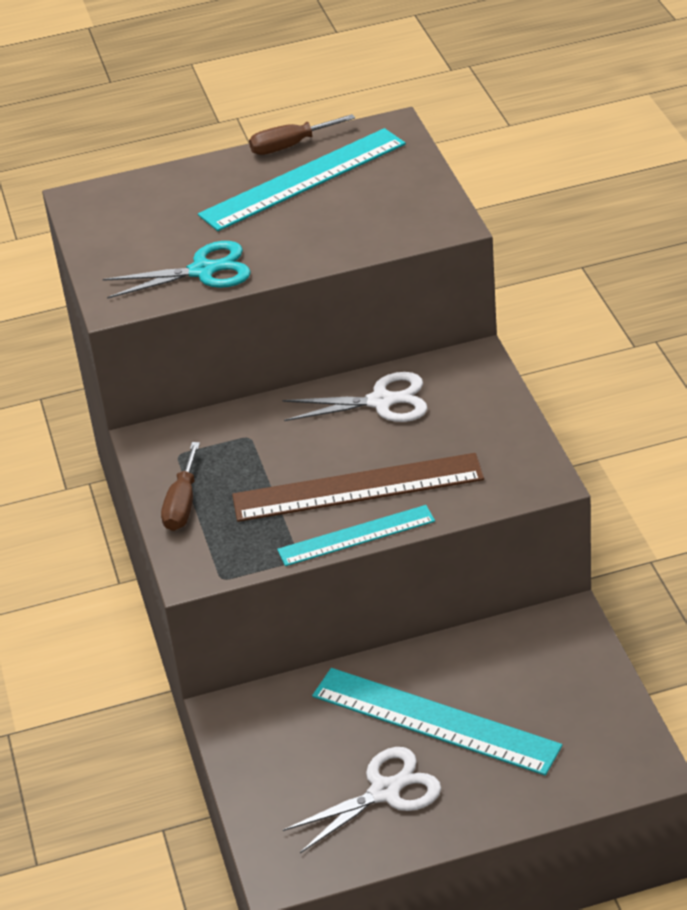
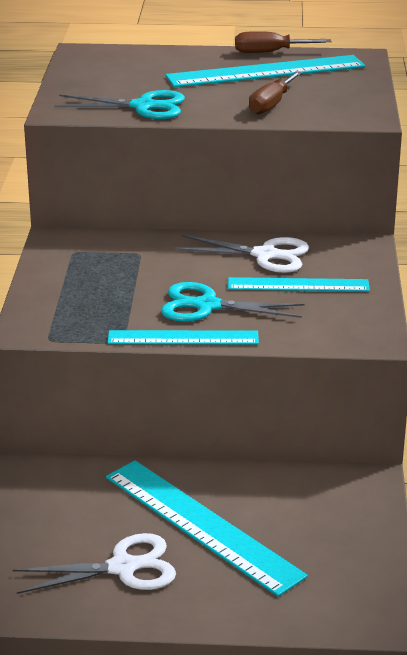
camera: 15 degrees right, 10 degrees down
brown screwdriver [161,442,200,531] -> brown screwdriver moved to [249,71,302,115]
brown ruler [232,453,484,522] -> turquoise scissors [161,282,305,322]
none -> turquoise ruler [228,277,370,292]

